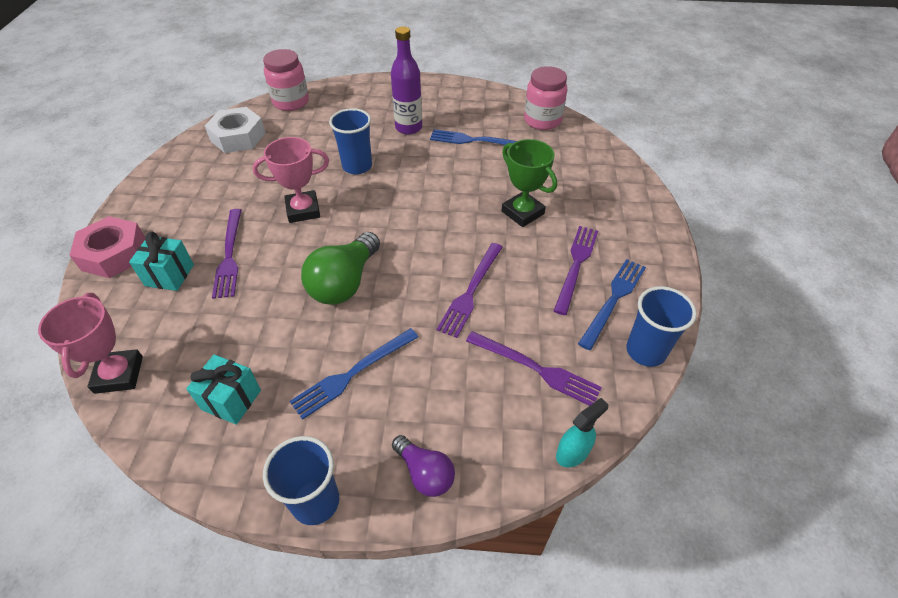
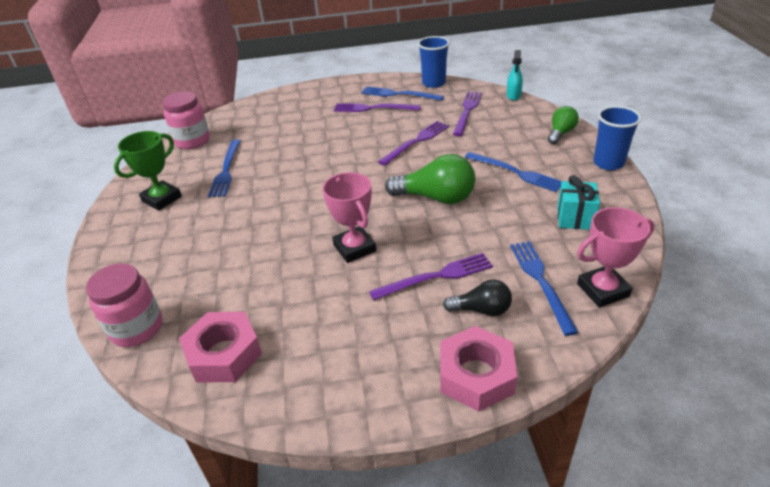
camera: 100 degrees left, 10 degrees down
turquoise gift [129,232,194,291] -> black light bulb [443,280,512,316]
white nut [205,107,265,153] -> pink nut [179,312,262,382]
blue cup [329,108,372,174] -> none
purple bottle [391,26,422,135] -> none
purple light bulb [392,435,455,497] -> green light bulb [548,106,579,144]
purple fork [437,243,503,338] -> purple fork turned 60 degrees counterclockwise [378,121,449,166]
green trophy [502,139,557,227] -> green trophy moved to [114,131,182,211]
turquoise spray bottle [556,398,608,467] -> turquoise spray bottle turned 120 degrees counterclockwise [507,50,523,101]
none -> blue fork [510,241,578,336]

